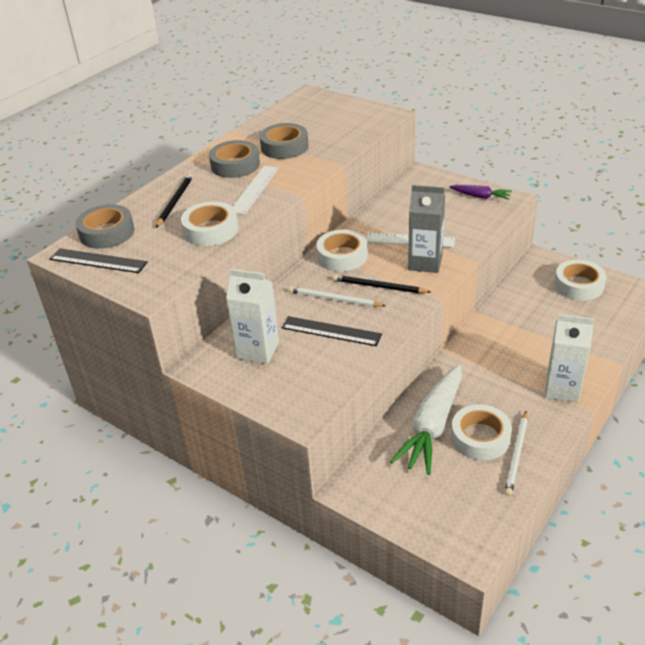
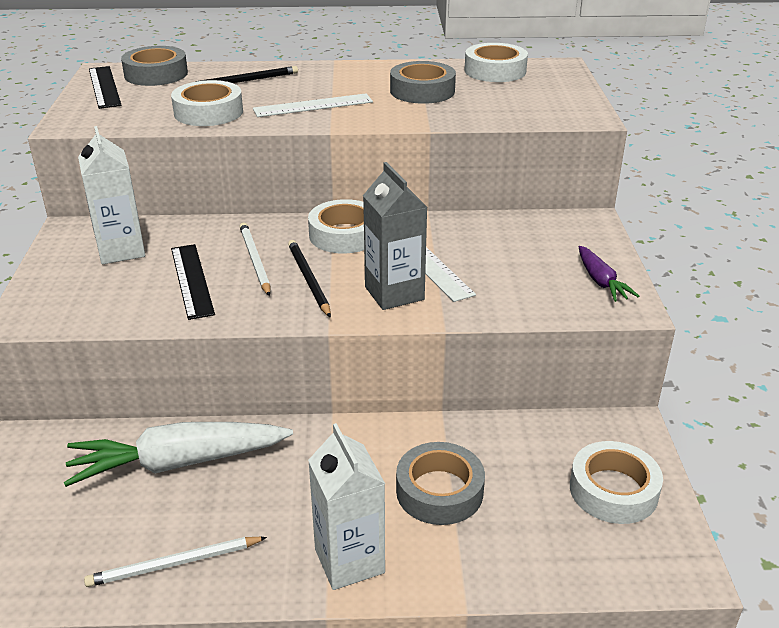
camera: 50 degrees right, 5 degrees down
grey tape [209,140,260,178] -> grey tape moved to [396,442,485,525]
white tape [451,404,512,460] -> white tape moved to [465,43,528,82]

